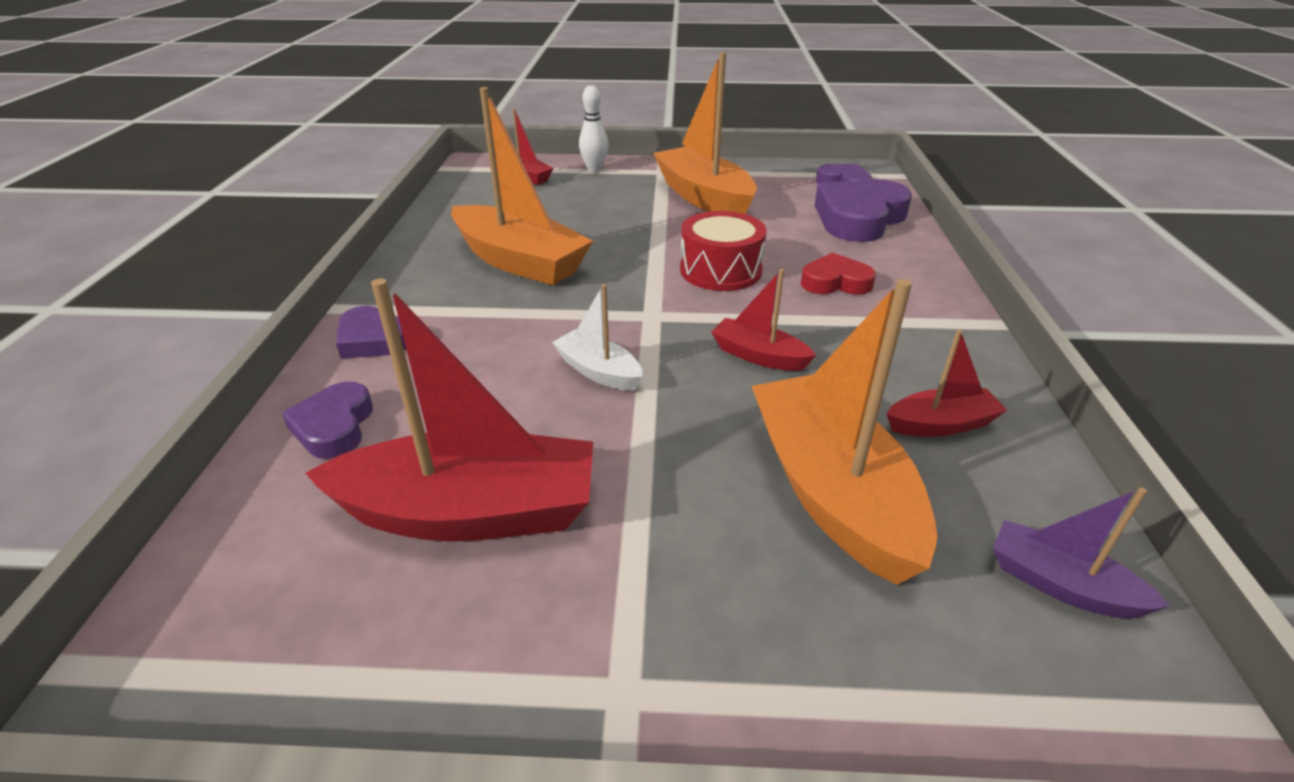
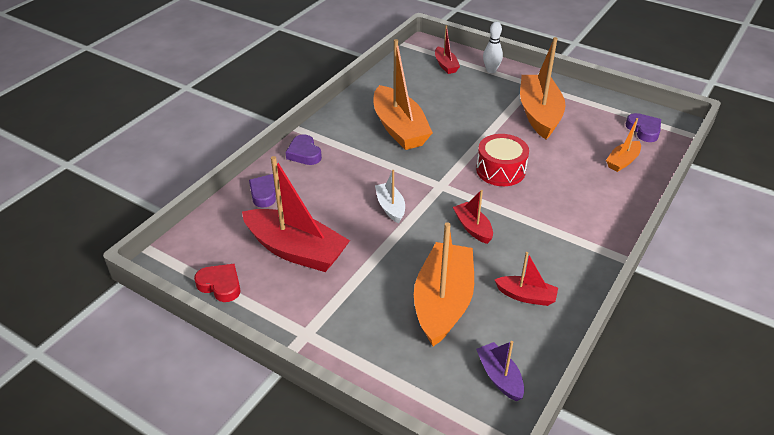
camera: 30 degrees right, 5 degrees up
red heart [801,253,876,295] -> red heart moved to [194,264,240,302]
purple heart [814,179,912,242] -> orange boat [606,118,641,172]

